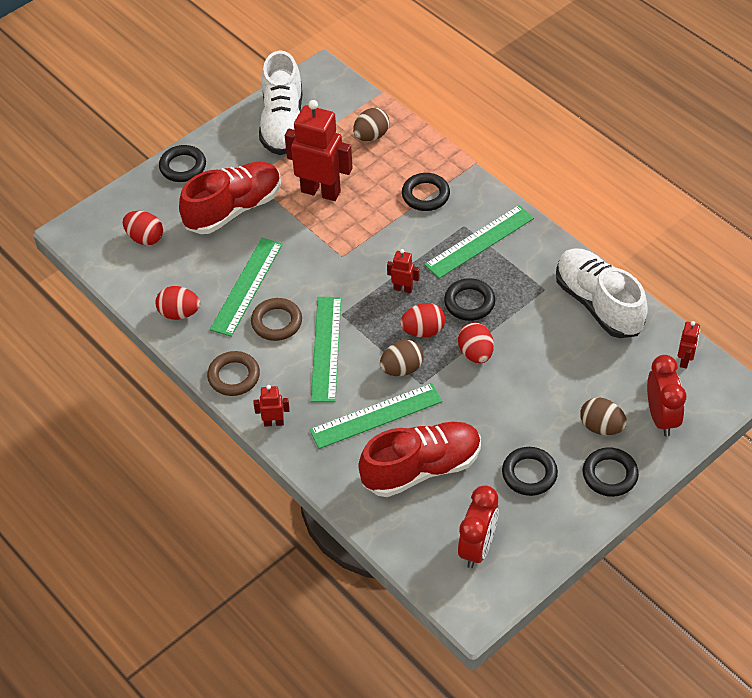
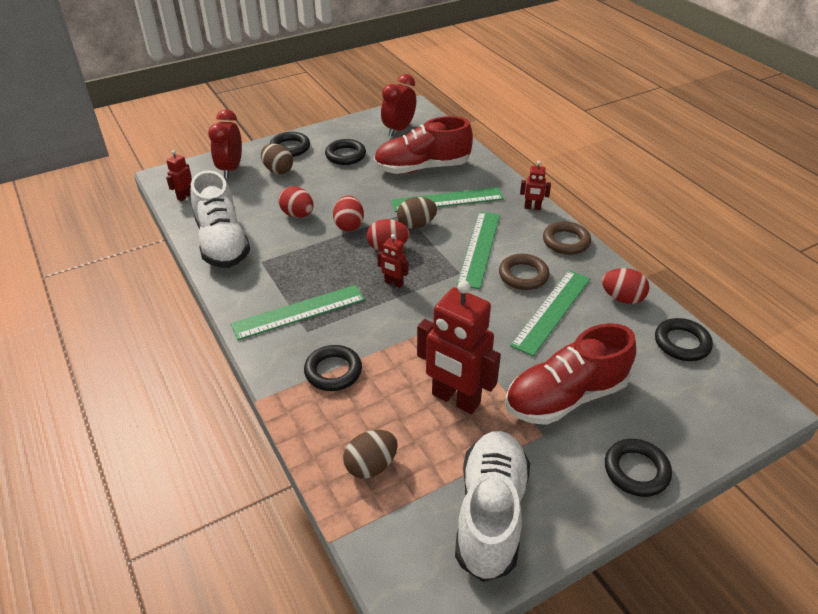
camera: 170 degrees left, 10 degrees down
red egg [123,211,163,245] -> red egg moved to [278,186,314,218]
black ring [444,278,495,321] -> black ring moved to [655,318,713,361]

